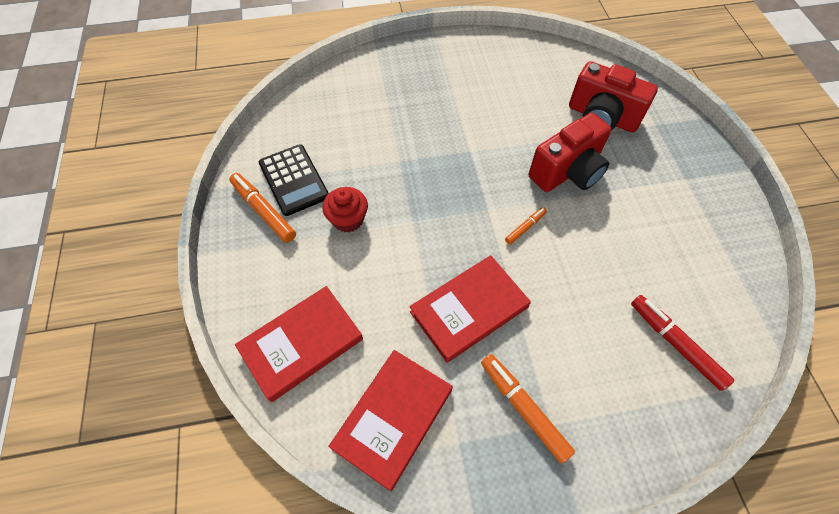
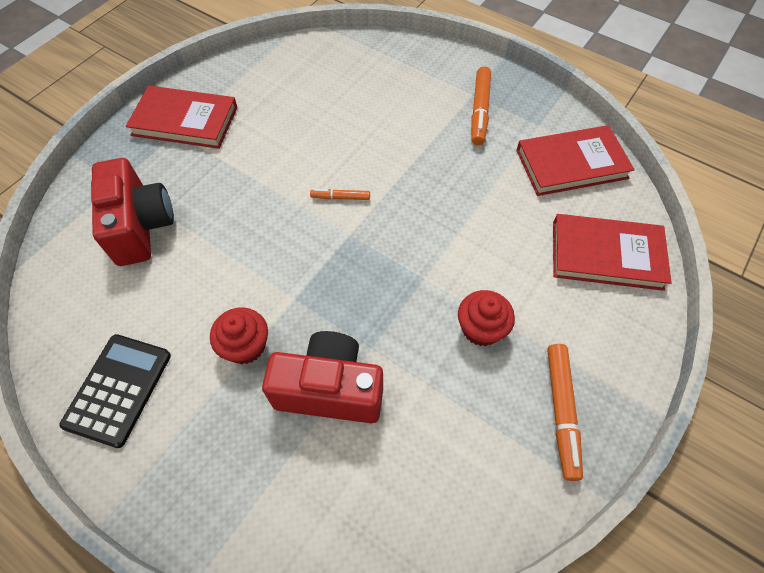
camera: 135 degrees left, 0 degrees up
black calculator [259,144,329,216] -> black calculator moved to [60,334,171,448]
red book [409,255,531,363] -> red book moved to [126,86,237,149]
red camera [529,113,612,192] -> red camera moved to [262,331,383,423]
red marker [631,295,734,391] -> none
none -> red cupcake [210,307,268,364]

